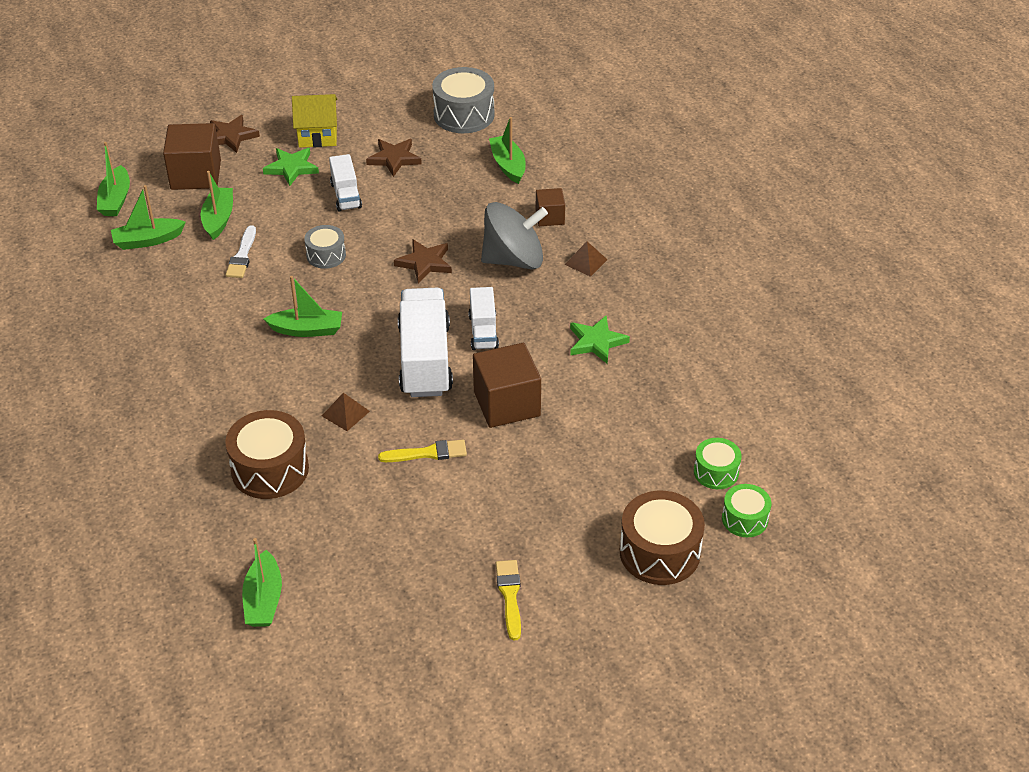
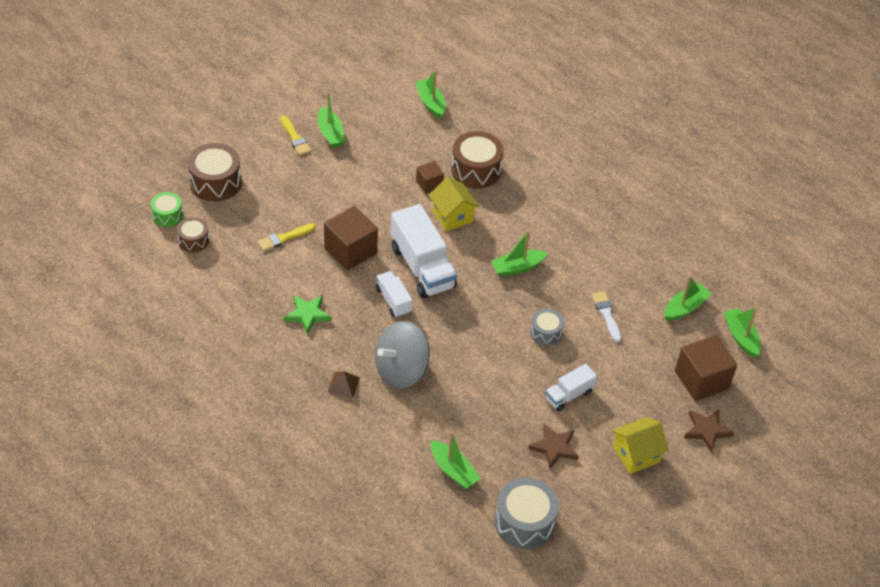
camera: 155 degrees right, 5 degrees up
green boat [201,171,233,240] -> green boat moved to [318,92,345,148]
green star [263,148,319,186] -> none
brown pyramid [322,393,370,431] -> yellow house [429,177,480,231]
white truck [329,154,362,211] -> white truck turned 90 degrees counterclockwise [545,364,597,411]
yellow brush [378,439,467,462] -> yellow brush moved to [258,224,315,251]
brown star [394,239,452,283] -> none
brown cube [536,188,565,226] -> brown cube moved to [416,161,444,194]
green drum [694,438,742,489] -> brown drum [177,217,209,252]

